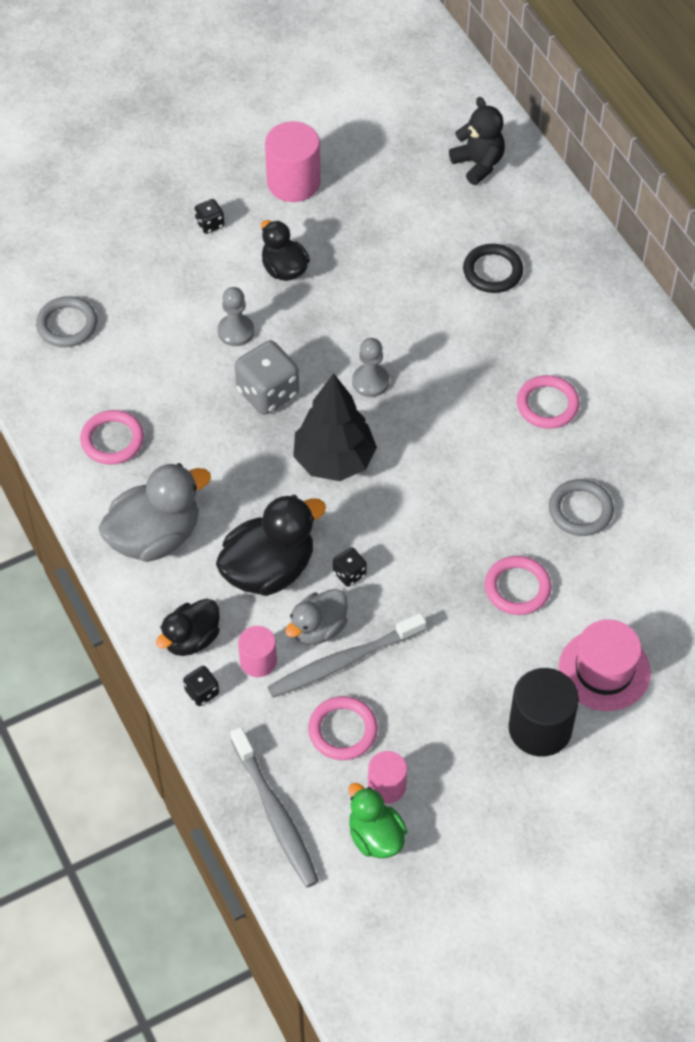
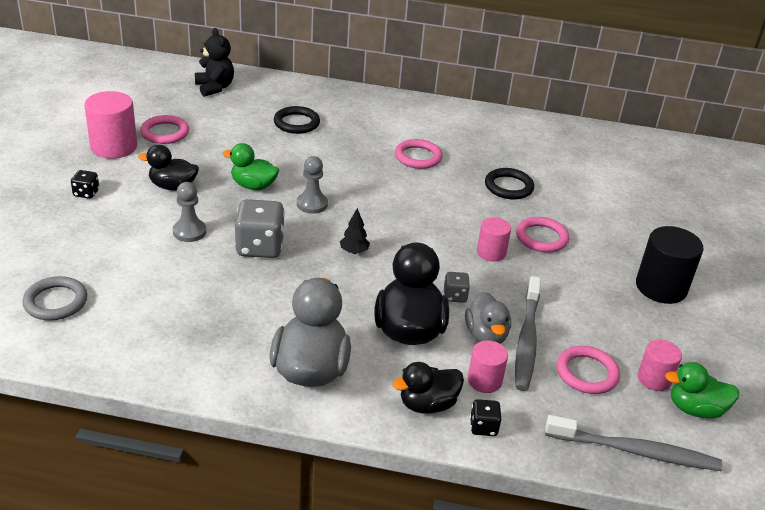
camera: 55 degrees left, 20 degrees down
pink ring [80,410,144,465] -> pink ring moved to [140,115,189,144]
black duck [156,599,220,656] -> black duck turned 75 degrees clockwise [392,362,464,414]
black tree [293,373,377,481] -> black tree [340,208,370,254], size x0.42
black dice [333,547,367,587] -> grey dice [444,272,470,303]
black teddy bear [449,97,505,185] -> black teddy bear turned 60 degrees clockwise [195,28,234,97]
grey ring [549,479,614,536] -> black ring [485,168,534,199]
pink hat [559,619,651,711] -> none
none -> green duck [223,143,279,190]
none -> pink cylinder [477,217,511,262]

